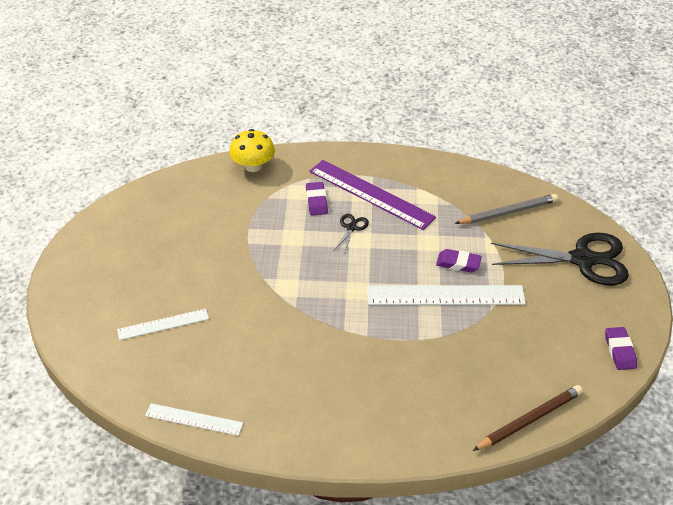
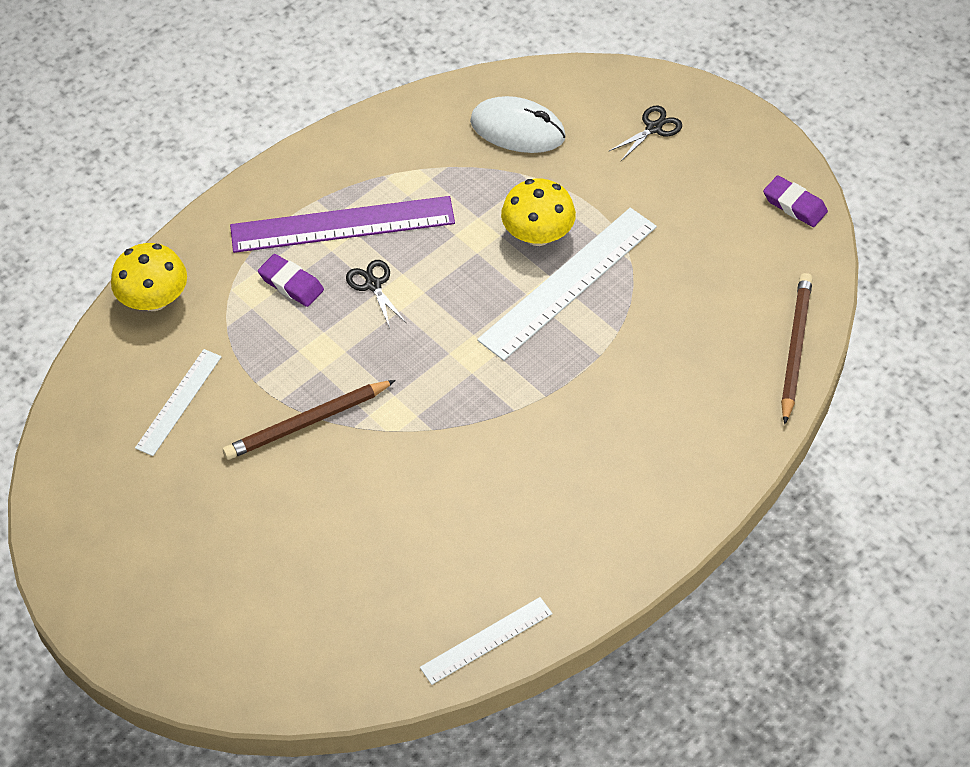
camera: 45 degrees left, 10 degrees up
white ruler [117,309,209,340] -> white ruler moved to [135,349,222,456]
purple eraser [436,249,482,272] -> yellow mushroom [501,178,576,246]
grey pencil [454,194,558,224] -> white mouse [470,96,566,153]
black scissors [491,233,629,285] -> black scissors [609,106,682,161], size x0.42
none -> brown pencil [223,380,396,460]

